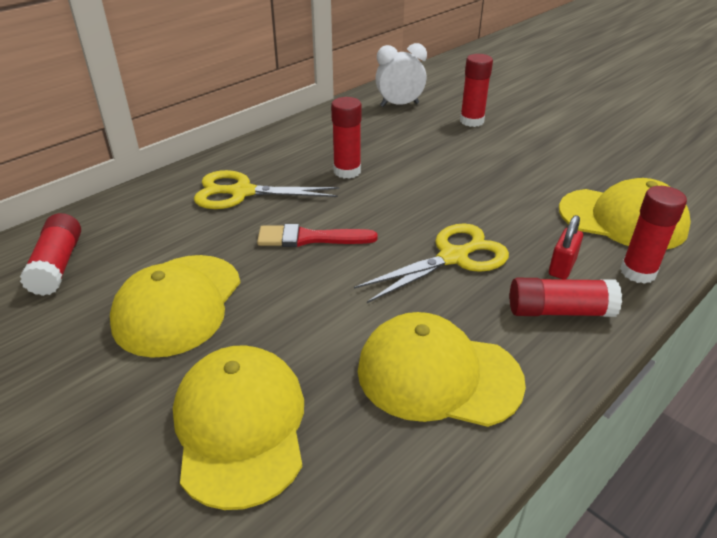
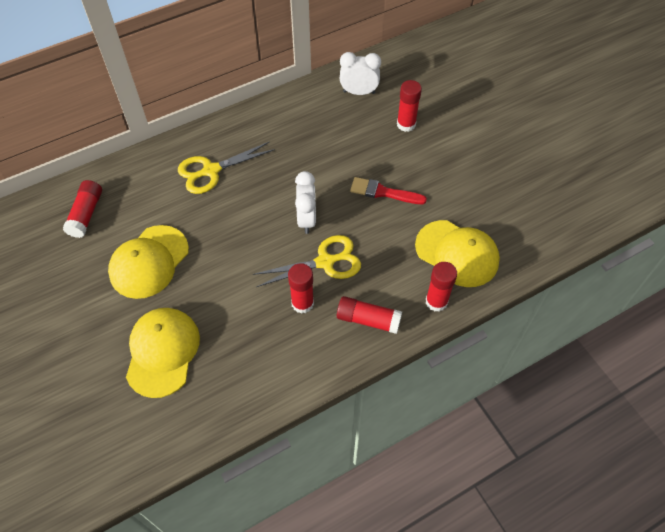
camera: 15 degrees right, 20 degrees up
yellow scissors [194,170,339,209] -> yellow scissors turned 45 degrees counterclockwise [178,141,275,194]
red brush [257,224,378,247] -> red brush moved to [350,177,427,204]
red glue stick [331,97,362,179] -> red glue stick moved to [288,263,314,314]
yellow cap [358,312,526,427] -> none
red padlock [549,215,583,280] -> none
none -> white clock [295,171,316,234]

